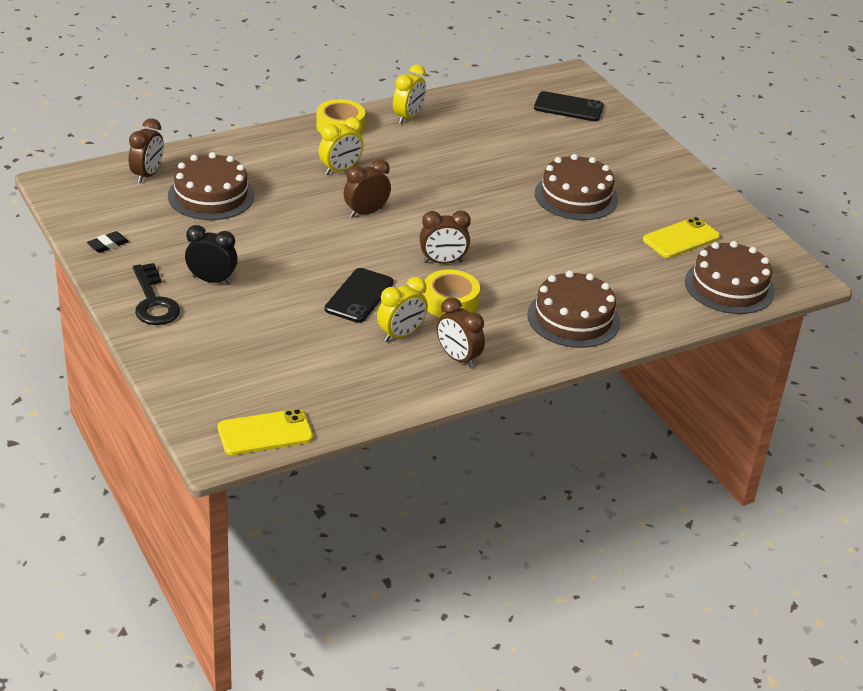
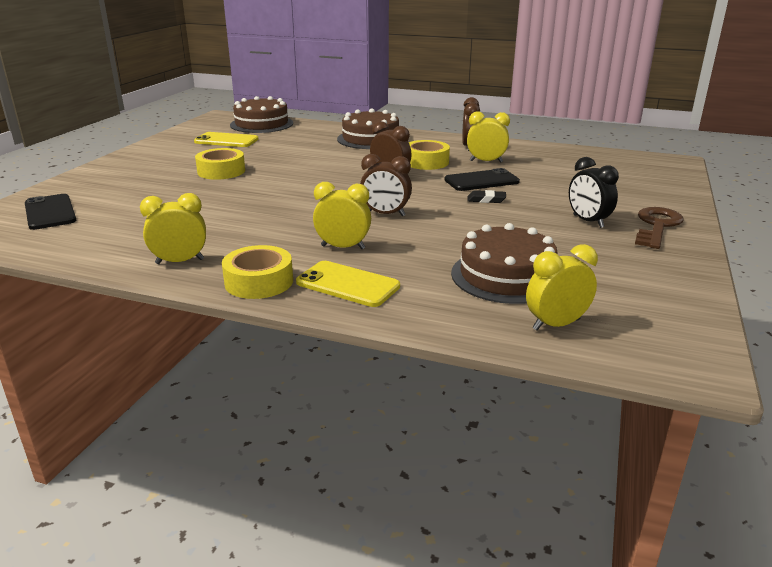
camera: 130 degrees left, 10 degrees down
black eraser [87,231,129,253] -> black eraser moved to [467,190,506,203]
brown clock [129,118,164,183] -> yellow clock [526,244,598,330]
black key [133,263,180,325] -> brown key [635,207,684,249]
yellow phone [218,409,313,455] -> yellow phone moved to [296,261,400,307]
brown cake [535,154,618,220] -> yellow tape [195,148,245,180]

